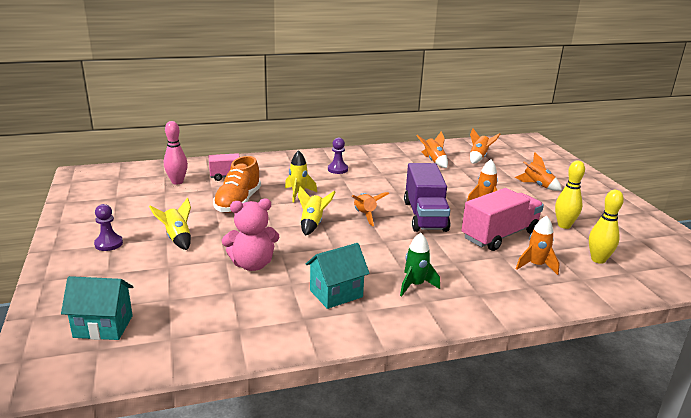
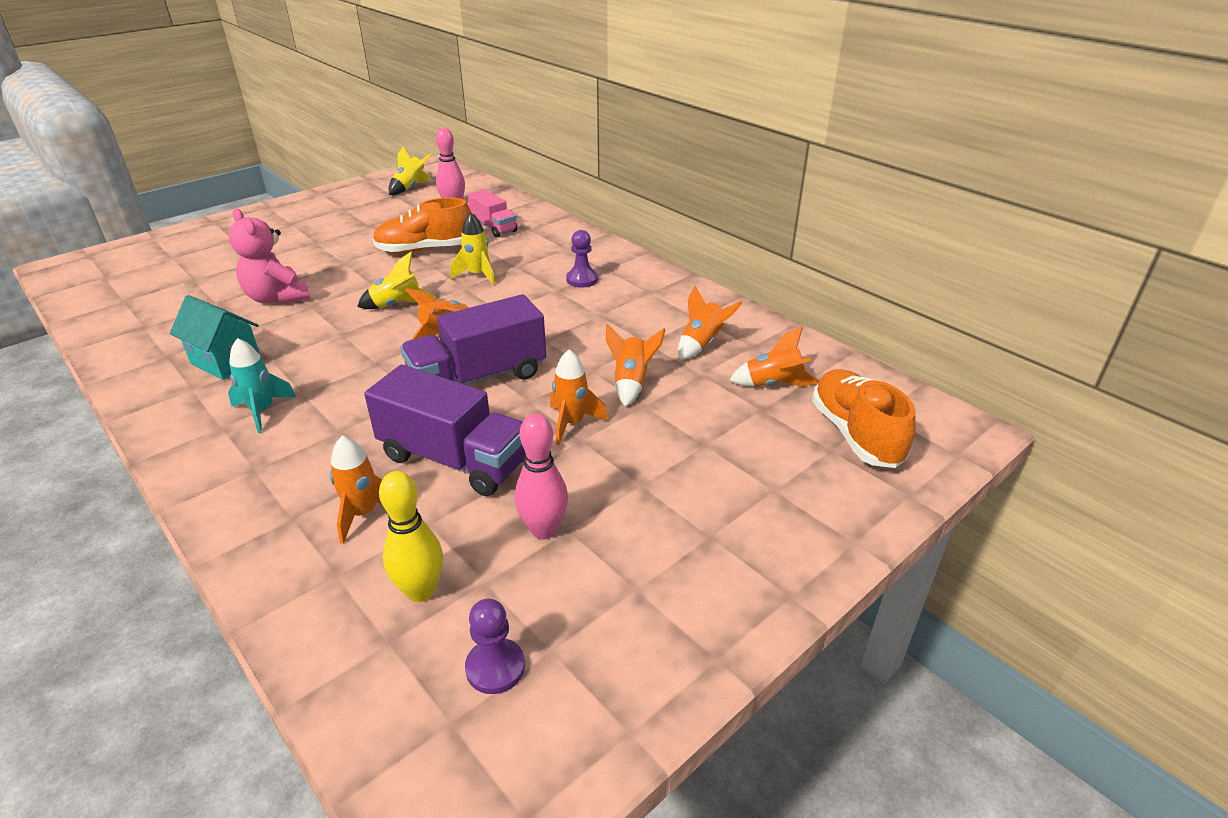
camera: 65 degrees right, 10 degrees up
turquoise house [61,276,133,340] -> none
purple pawn [94,204,123,251] -> purple pawn moved to [465,599,525,694]
yellow rocket [149,197,191,250] -> yellow rocket moved to [389,147,432,195]
green rocket [400,233,440,296] -> turquoise rocket [228,338,296,433]
pink truck [462,188,544,251] -> purple truck [364,365,525,496]
orange rocket [515,152,562,191] -> orange rocket moved to [606,324,666,407]
yellow bowling pin [555,161,585,229] -> pink bowling pin [515,414,568,539]
none -> orange shoe [812,369,916,468]

